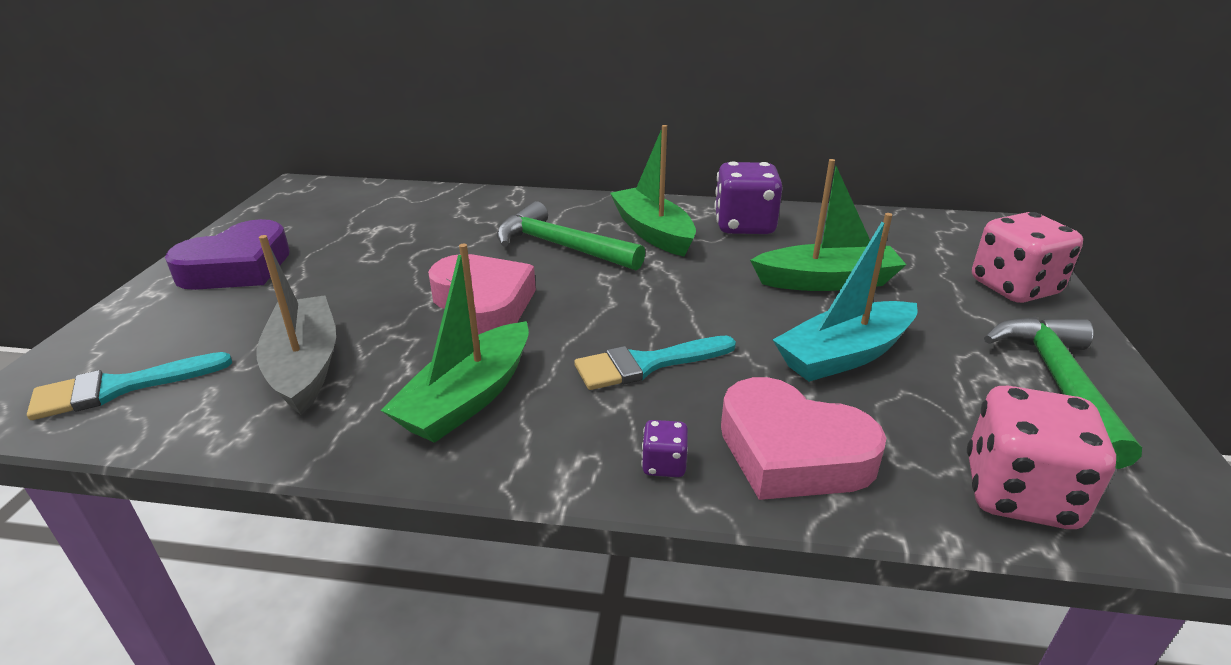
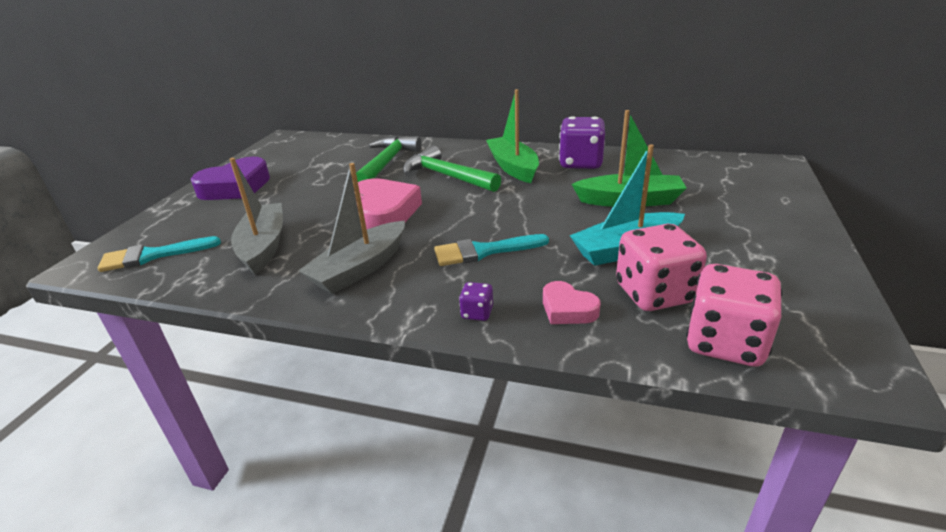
camera: 10 degrees right, 0 degrees up
green boat [381,244,529,443] -> grey boat [298,163,405,294]
pink heart [721,377,886,500] -> pink heart [543,281,600,324], size x0.55
pink dice [972,212,1083,303] -> pink dice moved to [616,224,707,311]
green hammer [984,317,1142,469] -> green hammer moved to [356,136,422,182]

